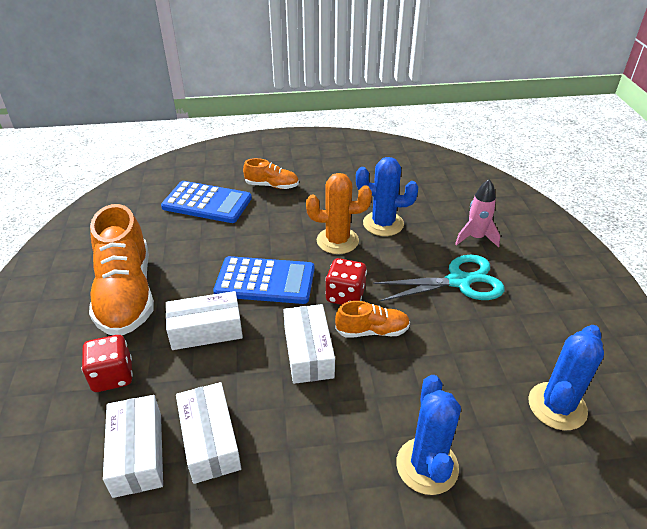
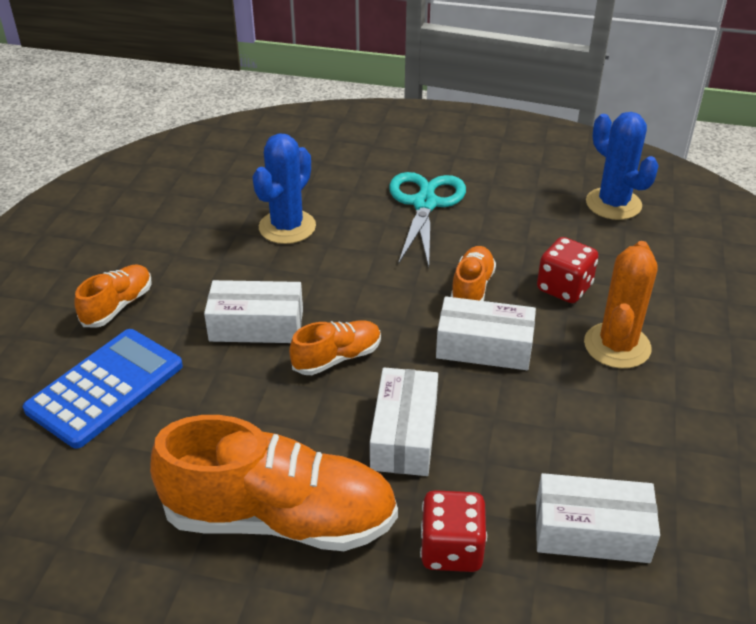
camera: 70 degrees left, 0 degrees up
white box [176,382,242,484] -> white box moved to [204,280,303,343]
blue calculator [213,256,314,304] -> orange shoe [289,320,381,375]
orange cactus [306,173,372,254] -> orange cactus moved to [584,241,658,369]
red dice [325,258,367,305] -> red dice moved to [537,237,599,303]
blue cactus [396,375,461,495] -> none
pink rocket [455,179,500,248] -> none

